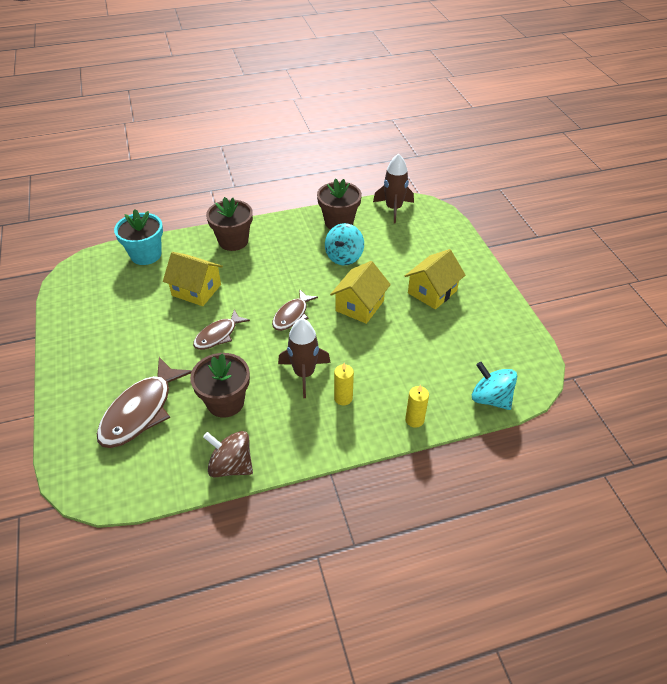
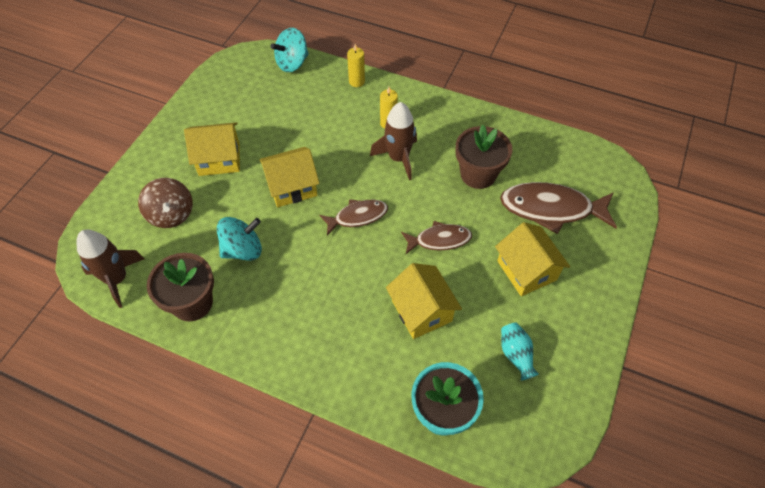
camera: 140 degrees left, 10 degrees up
brown fish [97,357,192,448] -> brown fish turned 150 degrees counterclockwise [500,182,617,234]
brown spinning top [203,431,253,478] -> brown spinning top moved to [138,178,193,228]
brown flower pot [206,197,253,251] -> none
turquoise spinning top [472,362,517,410] -> turquoise spinning top turned 60 degrees clockwise [271,28,309,72]
none -> yellow house [495,222,570,296]
none -> turquoise vase [501,322,539,381]

